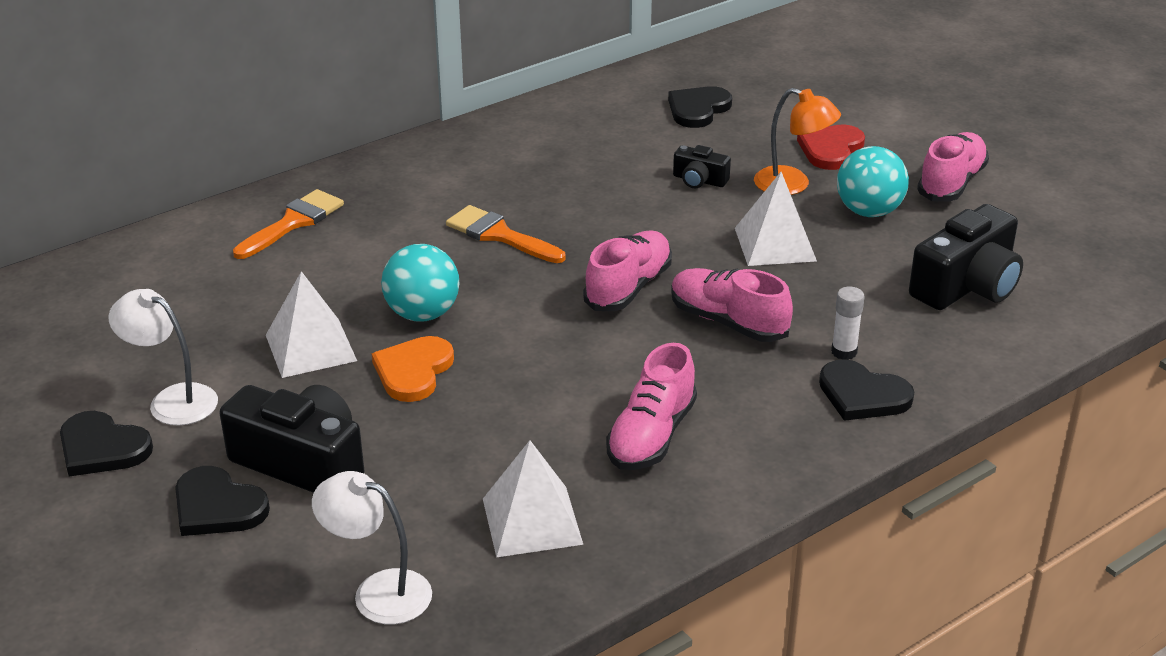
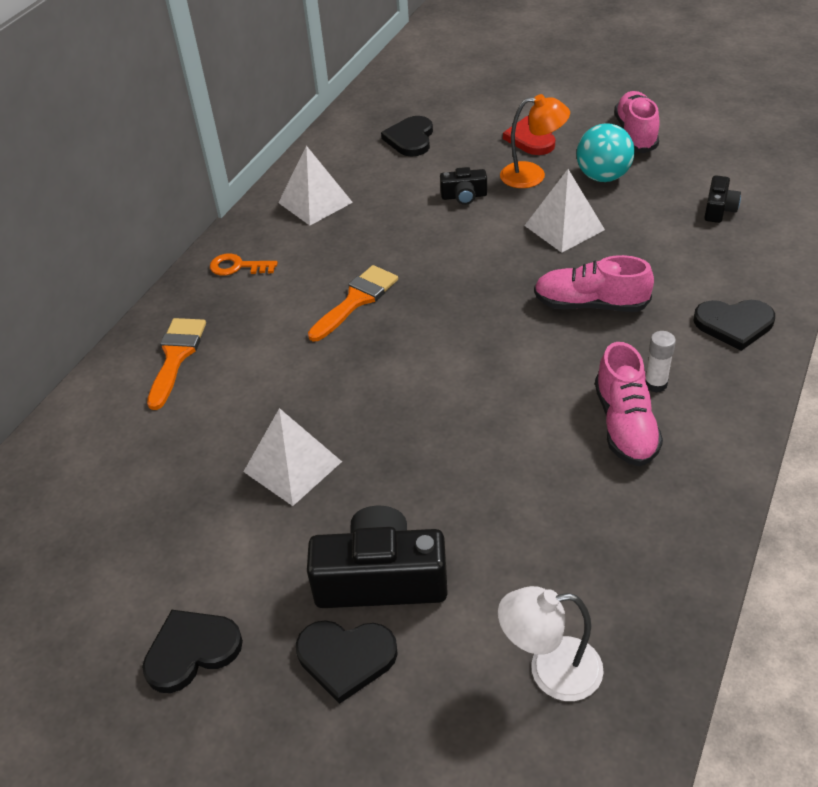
camera: 25 degrees left, 10 degrees up
black heart [60,411,153,477] -> black heart turned 150 degrees clockwise [142,610,243,693]
white lamp [108,289,218,426] -> none
orange heart [372,336,454,402] -> none
turquoise ball [381,244,459,321] -> none
orange brush [446,205,566,263] -> orange brush turned 120 degrees clockwise [308,265,398,342]
white pyramid [483,440,583,557] -> white pyramid moved to [278,146,353,225]
pink shoe [583,230,672,311] -> none
white glue stick [831,287,865,360] -> white glue stick moved to [645,331,676,393]
black camera [909,204,1023,310] -> black camera [704,175,741,223], size x0.51
none -> orange key [210,253,278,276]

